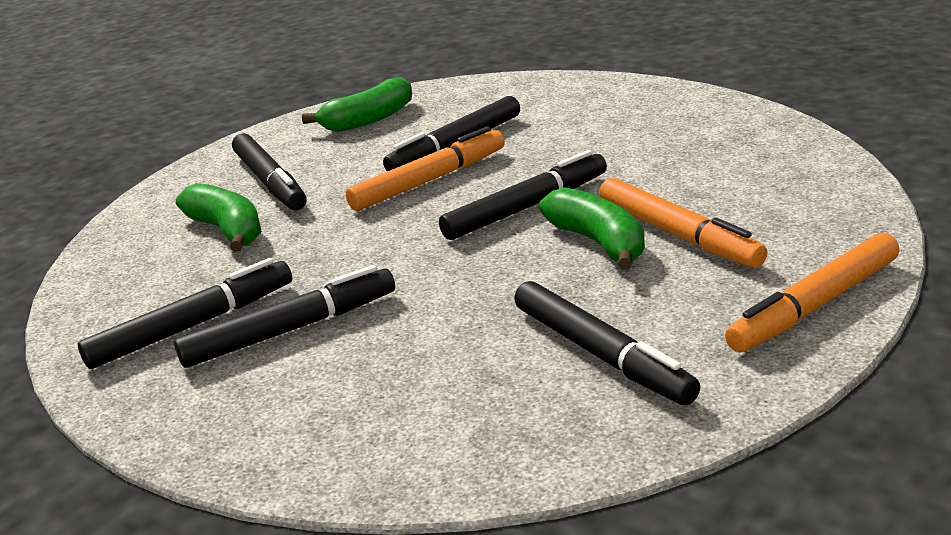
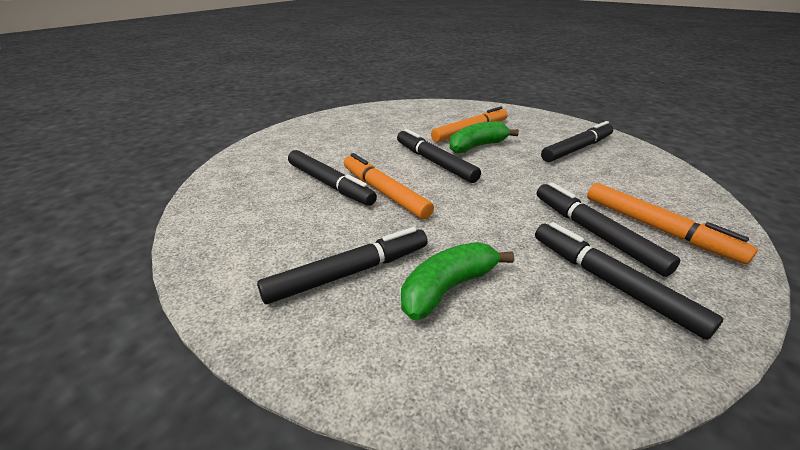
camera: 95 degrees left, 5 degrees up
green banana [302,77,412,132] -> none
orange marker [725,233,899,352] -> orange marker moved to [587,183,758,264]

